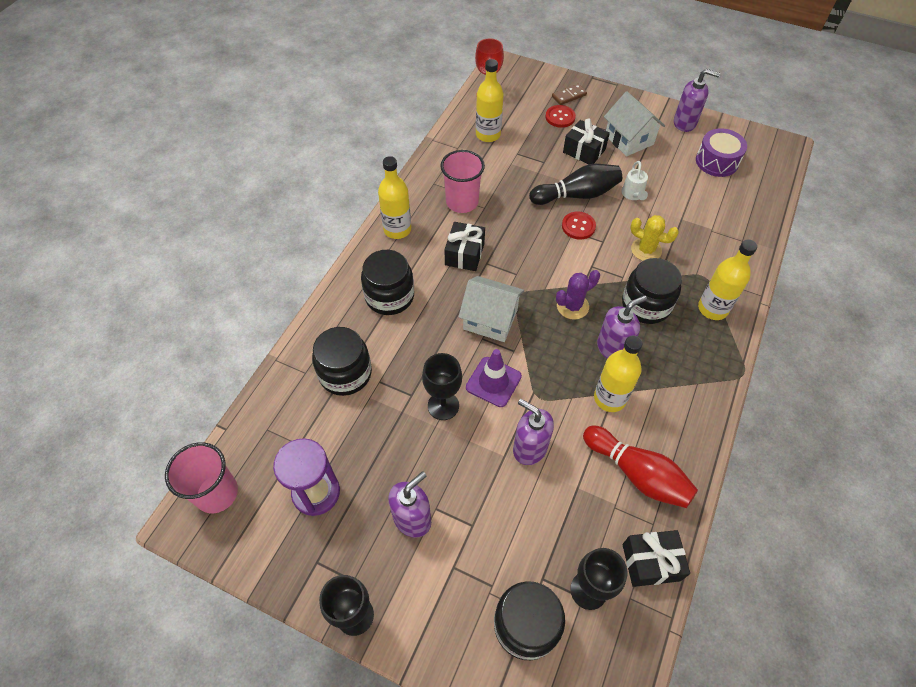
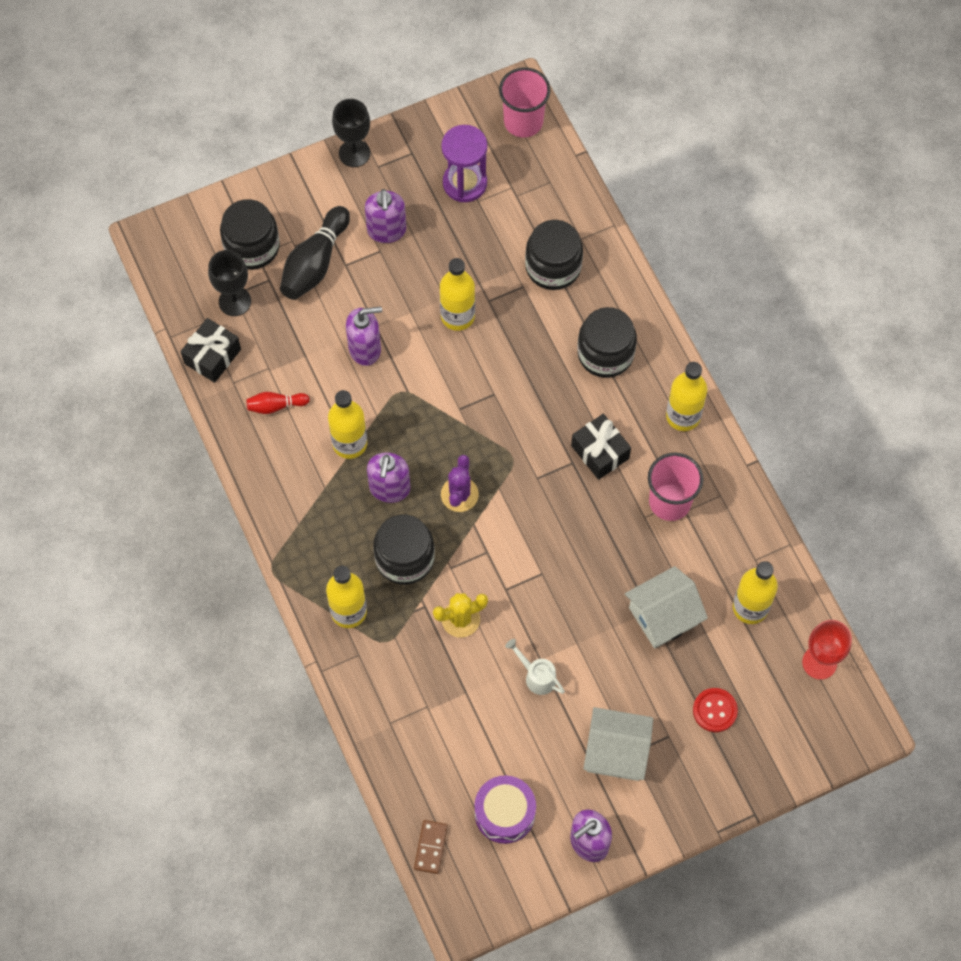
camera: 130 degrees right, 10 degrees up
black goblet [422,353,462,420] -> yellow bottle [440,258,475,331]
white house [458,276,524,342] -> white house moved to [625,566,708,649]
purple traffic cone [466,349,522,407] -> none
black bowling pin [529,164,622,205] -> black bowling pin moved to [280,206,350,300]
brown domino [552,84,587,105] -> brown domino moved to [414,820,448,874]
red button [562,212,596,239] -> none
black gift [563,118,610,164] -> none
red bowling pin [583,426,698,508] -> red bowling pin [246,392,310,414], size x0.53

